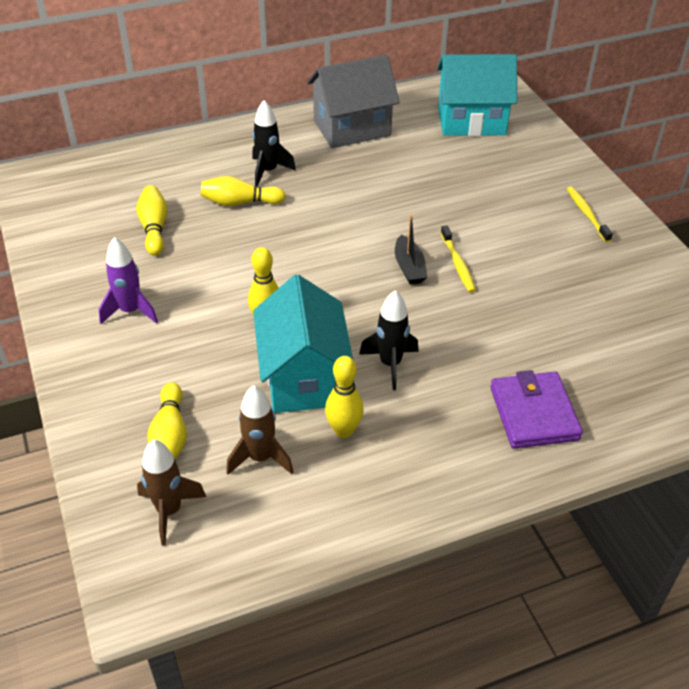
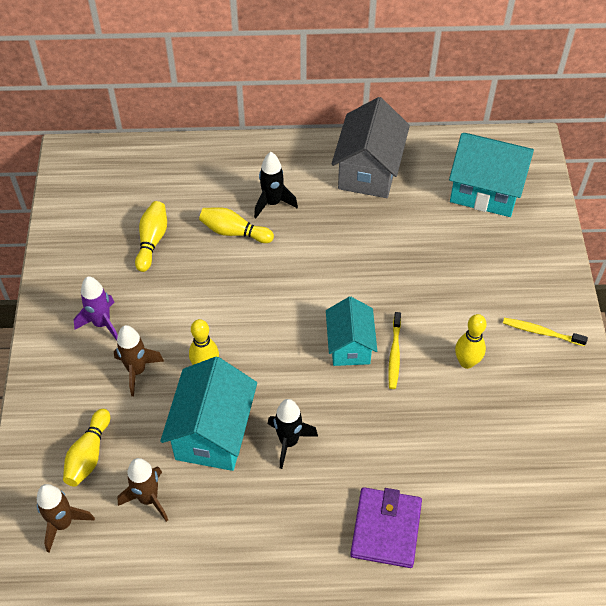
camera: 20 degrees right, 10 degrees up
grey house [307,55,400,148] -> grey house turned 75 degrees counterclockwise [332,97,410,198]
yellow bowling pin [325,356,364,438] -> yellow bowling pin moved to [455,314,486,369]
black boat [395,215,427,285] -> turquoise house [326,297,377,366]
yellow toothbrush [567,186,613,242] -> yellow toothbrush turned 75 degrees counterclockwise [503,318,588,346]
none -> brown rocket [114,325,164,396]

